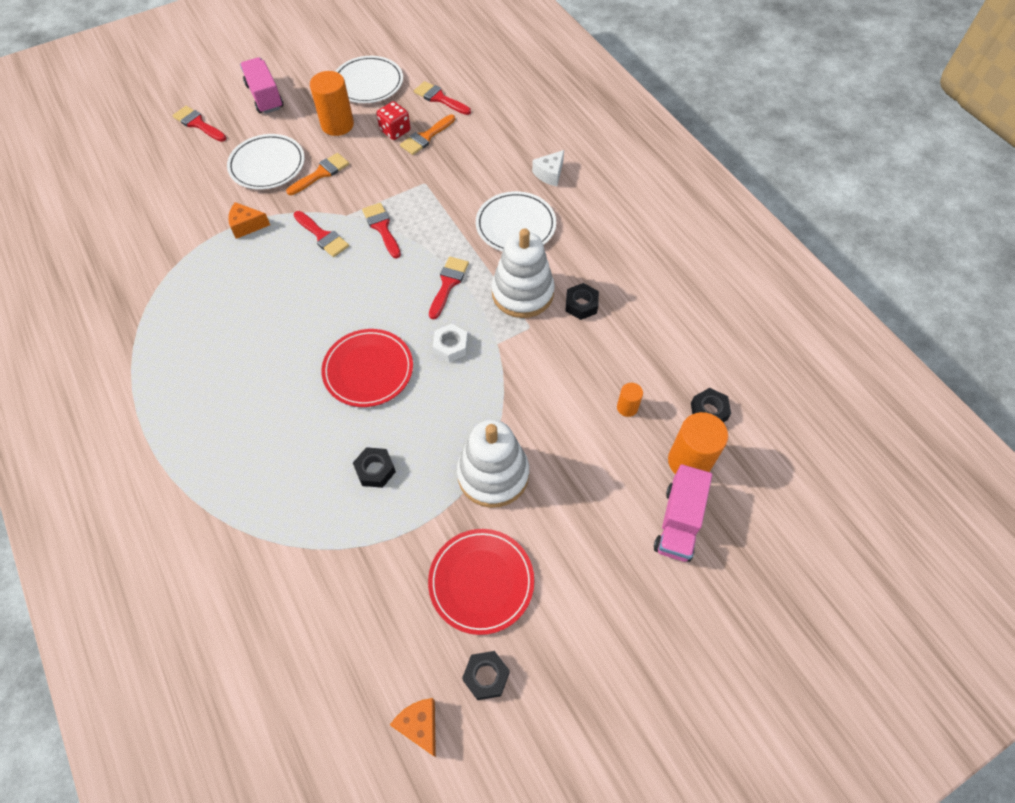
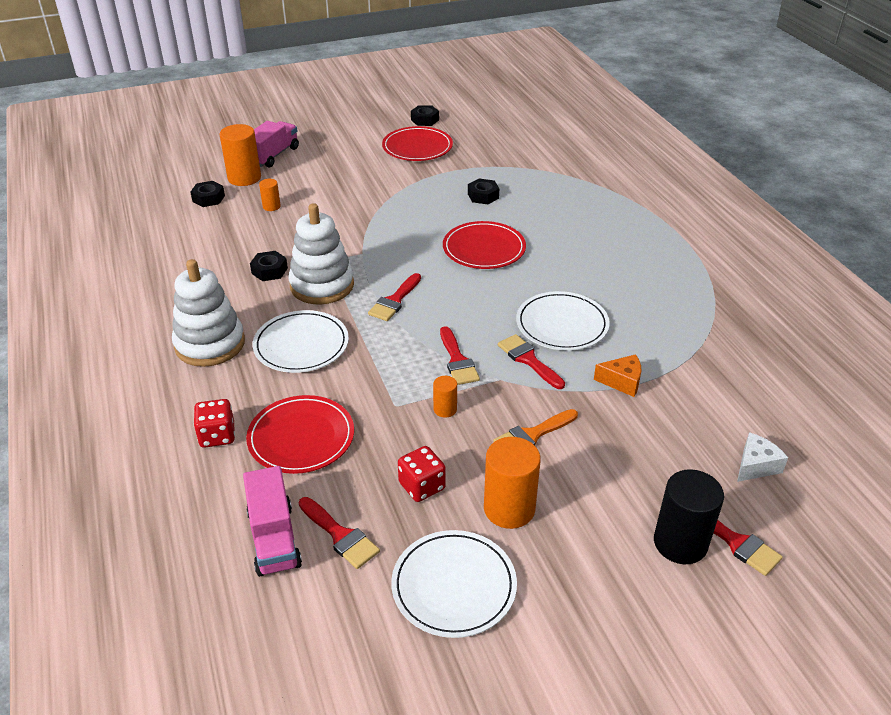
camera: 170 degrees left, 20 degrees down
white plate [227,134,305,190] -> white plate moved to [516,291,610,351]
pink truck [240,57,284,114] -> pink truck moved to [243,466,302,576]
orange cheese [390,698,436,757] -> none
orange brush [400,114,455,155] -> none
white nut [433,324,468,362] -> none
white stacking toy [457,420,529,508] -> white stacking toy moved to [172,259,245,367]
white cheese [532,150,564,186] -> white cheese moved to [737,432,788,482]
none -> red dice [194,399,235,448]
none -> red plate [246,395,354,474]
none -> orange cylinder [433,376,457,418]
none -> black cylinder [654,469,724,564]

